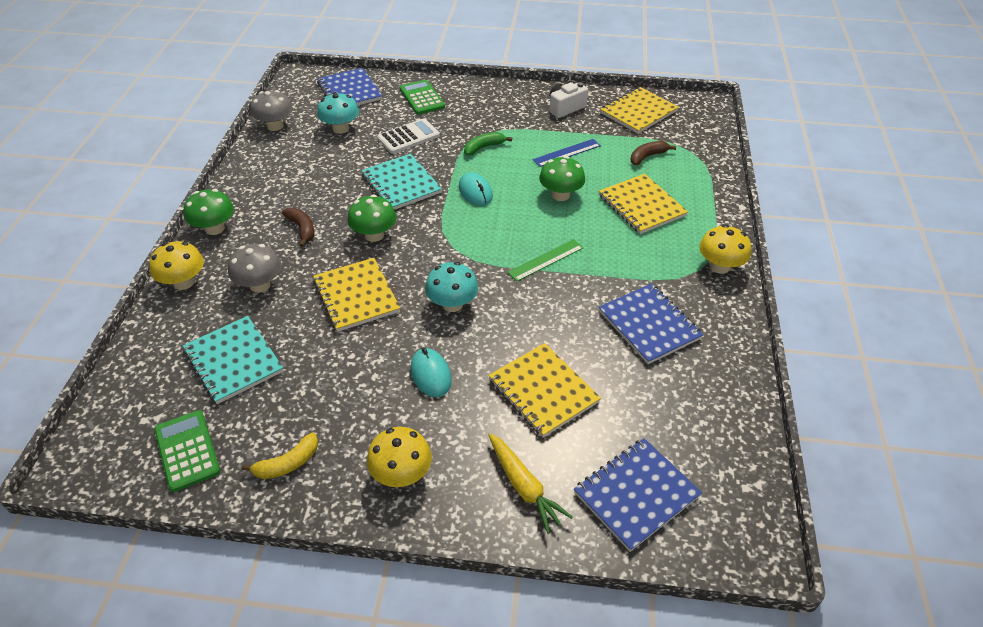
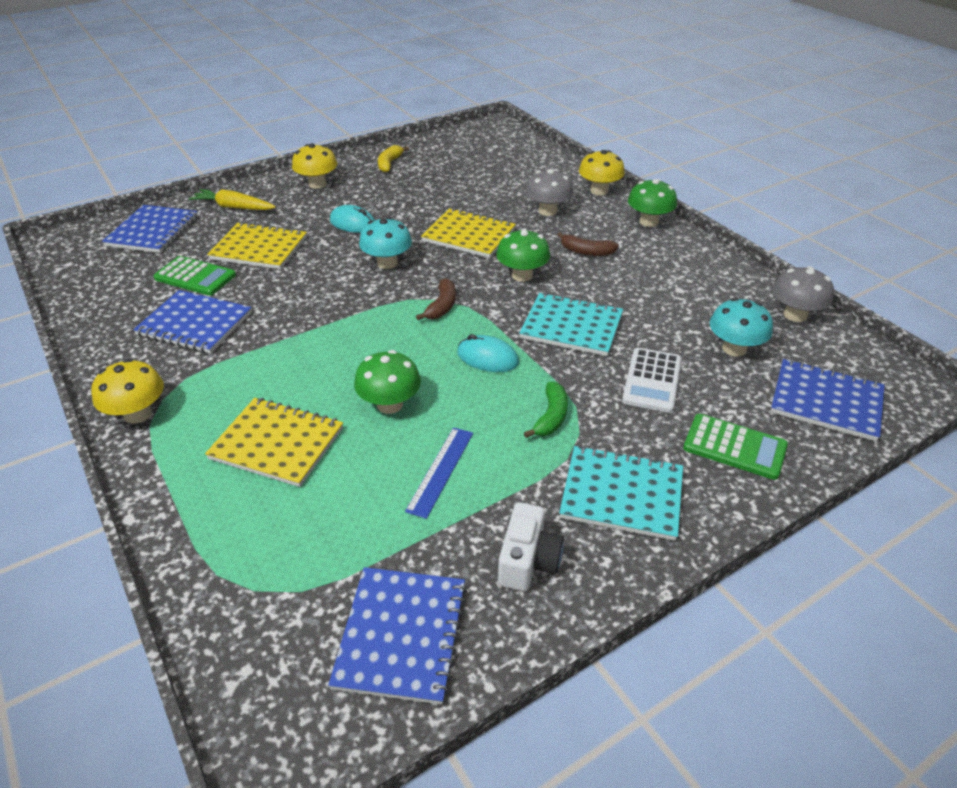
camera: 140 degrees right, 5 degrees down
green calculator [154,410,220,492] -> green calculator moved to [154,256,236,296]
turquoise notebook [183,316,284,404] -> turquoise notebook moved to [559,445,683,541]
green ruler [508,239,583,281] -> none
yellow notebook [600,87,679,134] -> blue notebook [328,567,467,705]
brown banana [630,141,676,165] -> brown banana moved to [416,278,456,320]

